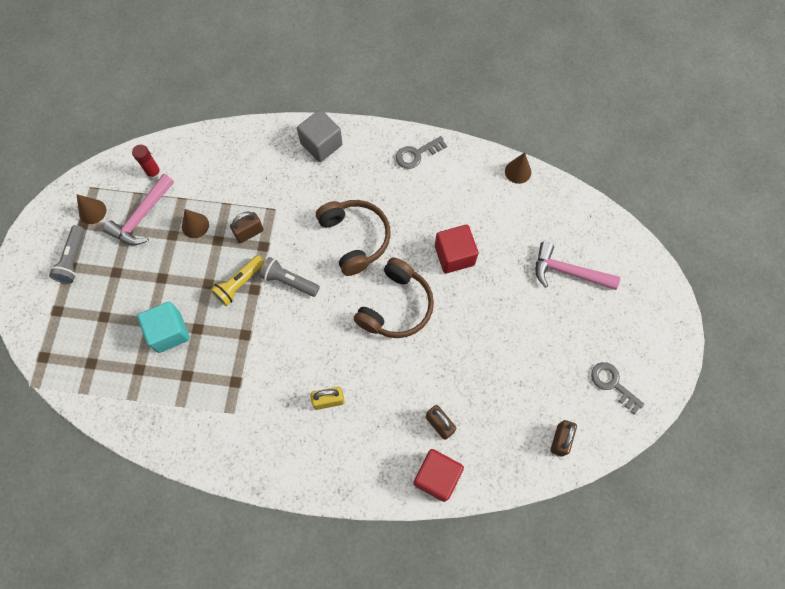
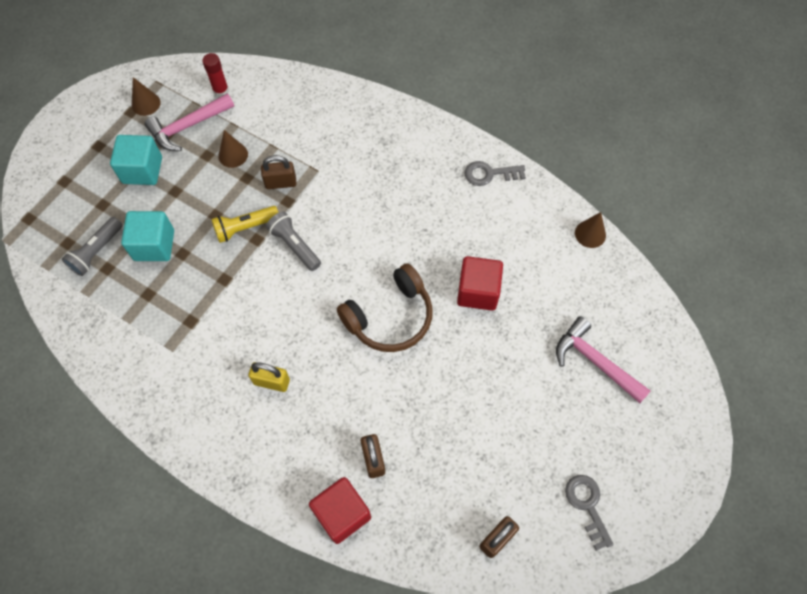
camera: 25 degrees right, 5 degrees down
grey flashlight [49,225,85,283] -> grey flashlight moved to [62,217,123,276]
grey cube [297,110,343,162] -> none
brown headphones [316,200,391,276] -> none
none -> turquoise cube [110,135,162,185]

